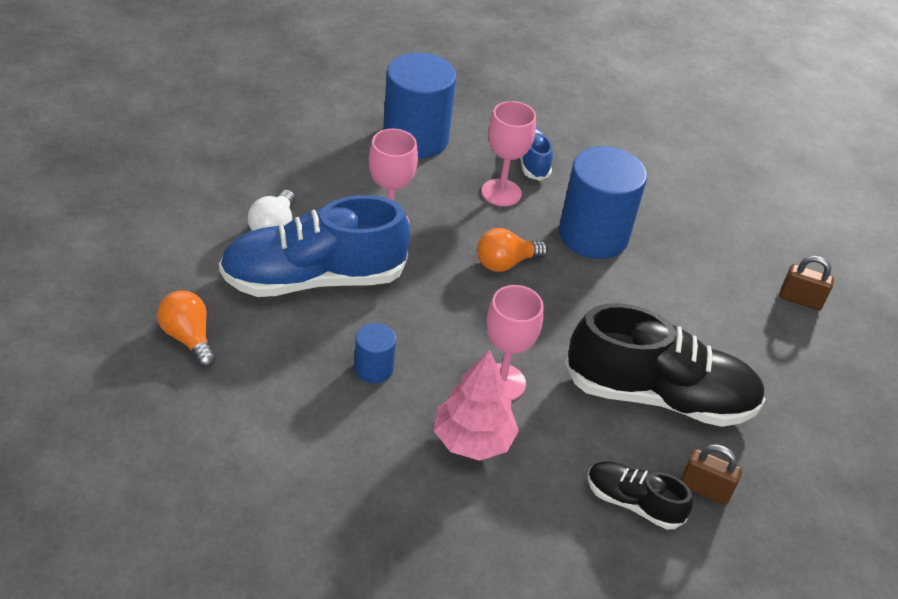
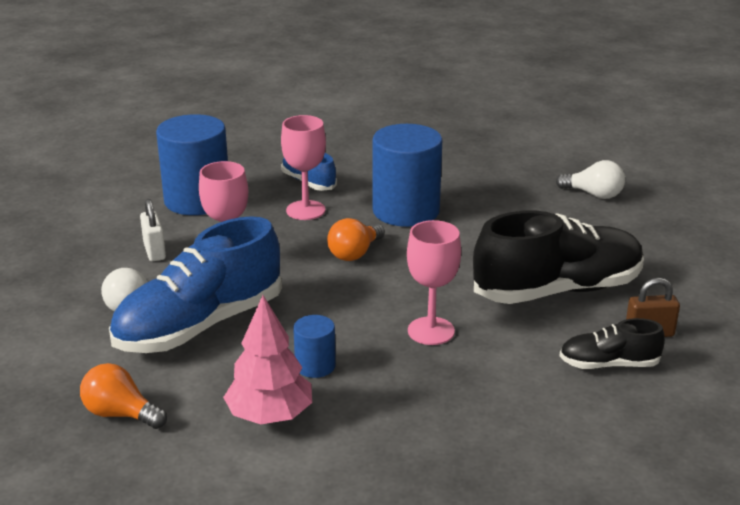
camera: 25 degrees left, 15 degrees down
pink tree [434,349,519,461] -> pink tree moved to [223,295,312,424]
brown padlock [779,256,834,311] -> white light bulb [556,160,625,199]
none -> white padlock [140,199,166,261]

